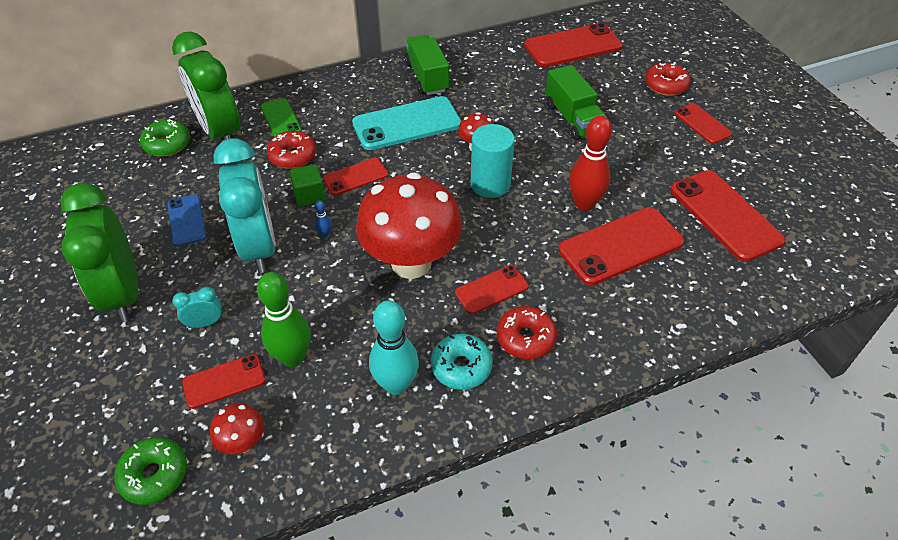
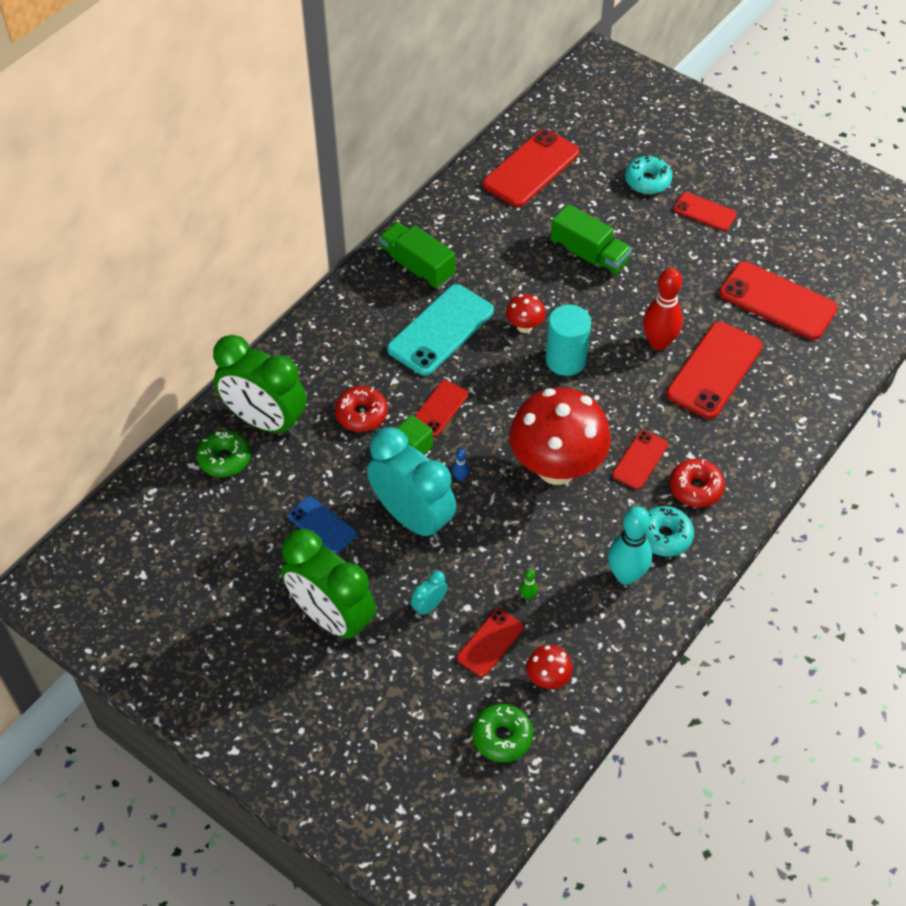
camera: 30 degrees left, 5 degrees up
green bowling pin [257,272,311,367] -> green bowling pin [520,569,538,600], size x0.41
green phone [261,98,302,137] -> none
red donut [645,63,691,96] -> turquoise donut [625,155,672,194]

